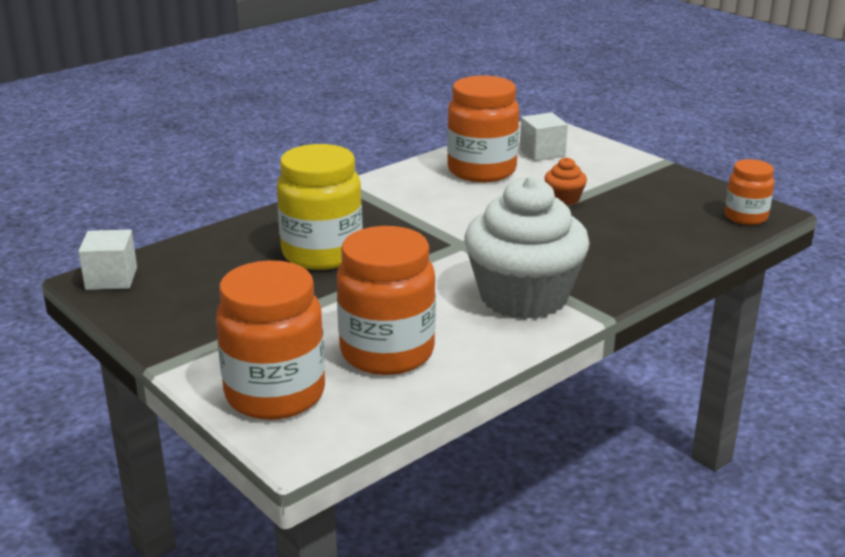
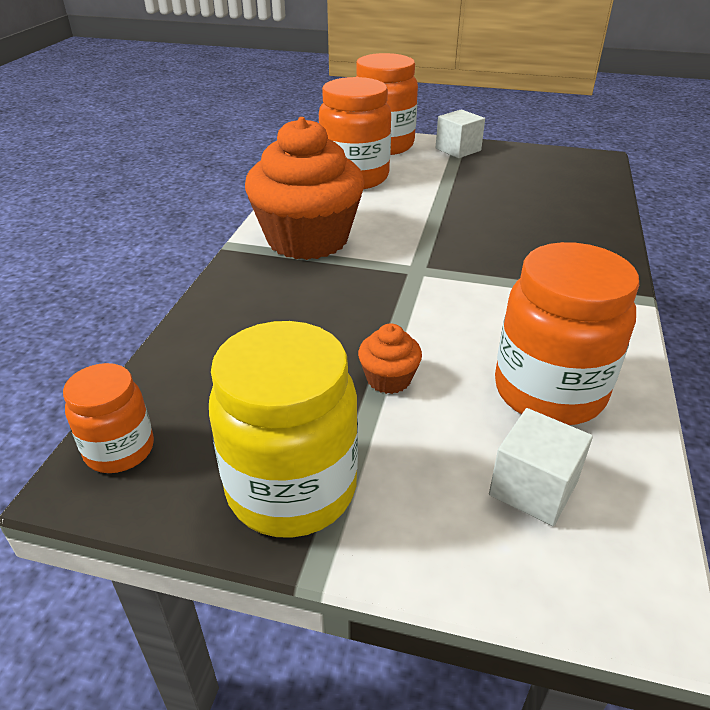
camera: 145 degrees right, 10 degrees up
white cube [78,230,137,290] -> white cube moved to [436,109,485,158]
yellow jar [277,144,363,270] -> yellow jar moved to [209,321,358,538]
white cupcake [465,176,590,319] -> orange cupcake [245,117,365,260]

